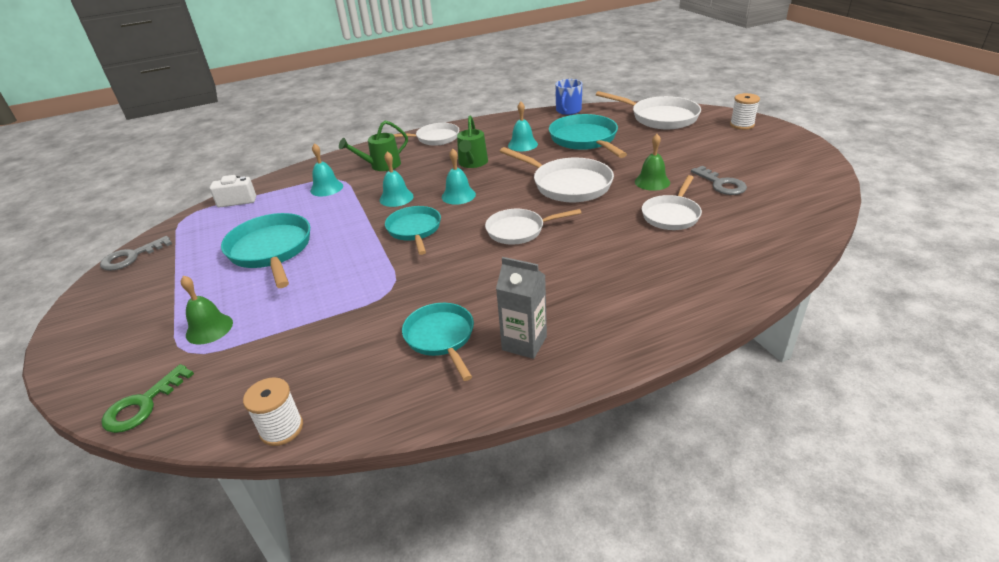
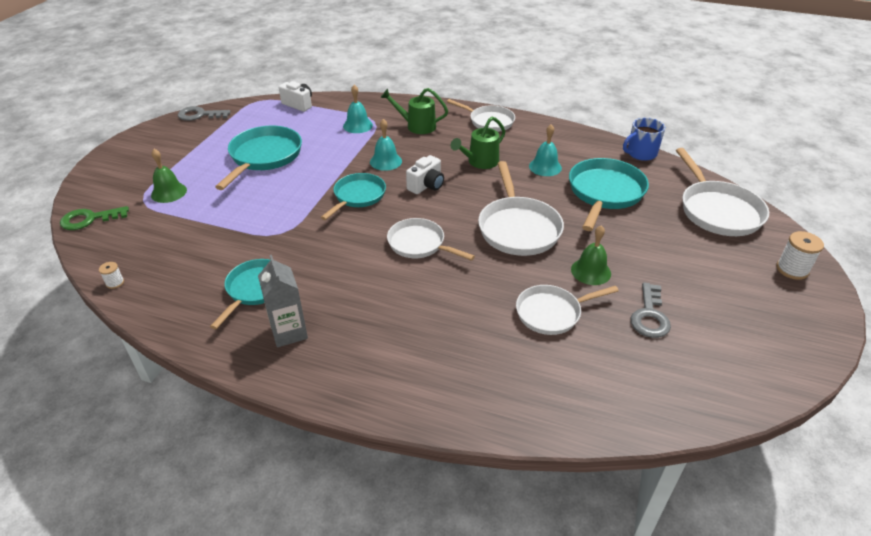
camera: 40 degrees right, 5 degrees up
white spool [243,377,303,446] -> white spool [99,262,124,289], size x0.55
turquoise bell [442,149,476,205] -> white camera [406,155,444,194]

